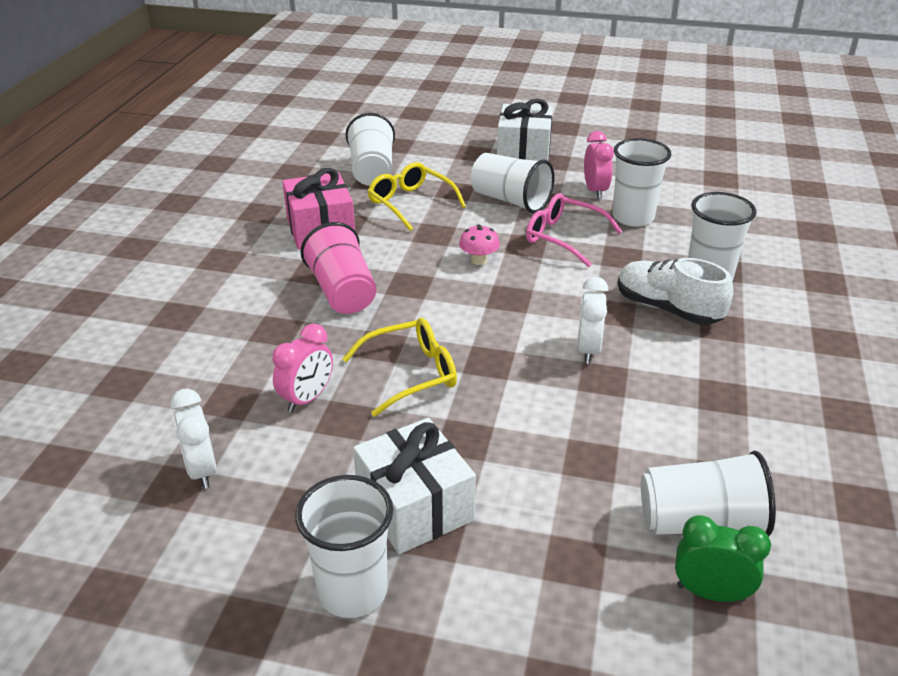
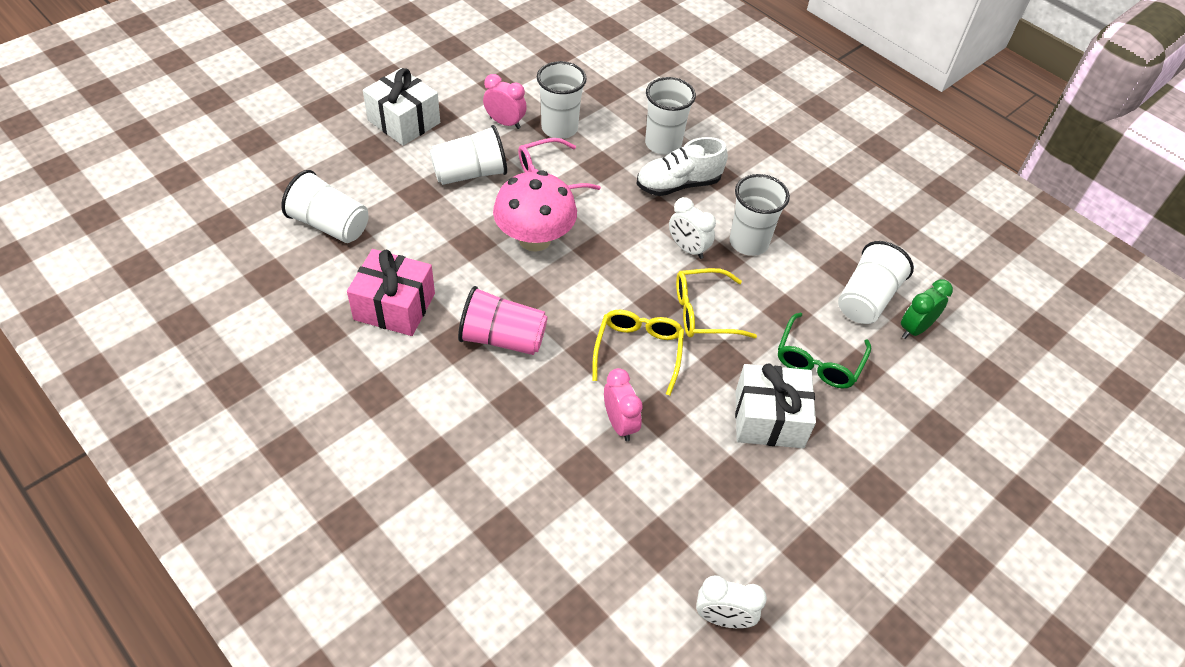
camera: 60 degrees left, 15 degrees up
white clock [170,389,217,489] -> white clock moved to [696,575,767,628]
white cup [295,475,393,618] -> white cup moved to [729,174,790,256]
yellow glasses [367,162,466,231] -> yellow glasses moved to [676,268,757,338]
pink mushroom [459,224,500,265] -> pink mushroom [493,170,577,252], size x2.24
none -> green glasses [778,313,871,388]

